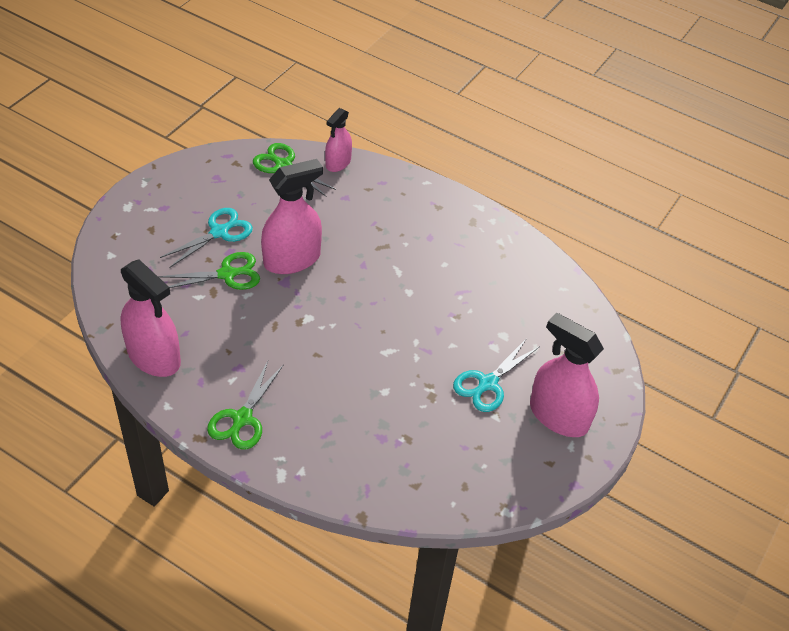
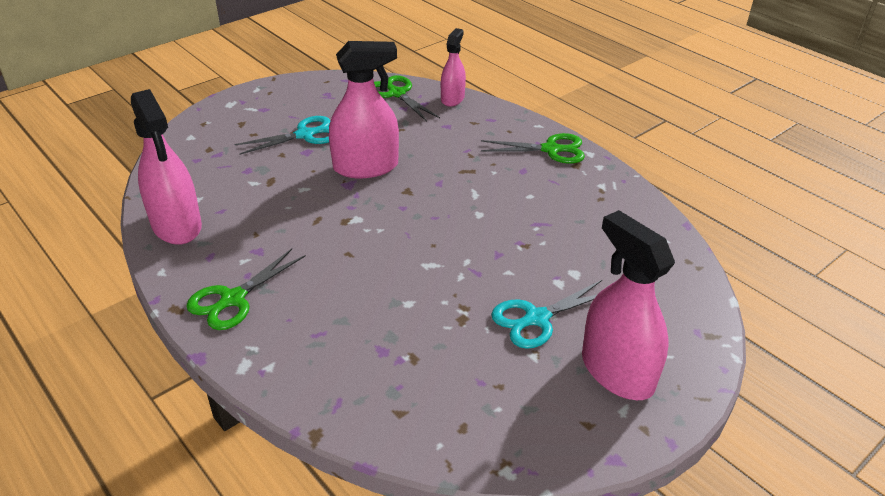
camera: 20 degrees right, 10 degrees down
green scissors [158,252,260,290] -> green scissors moved to [481,133,585,164]
pink spray bottle [325,108,352,172] -> pink spray bottle turned 150 degrees clockwise [441,28,466,107]

